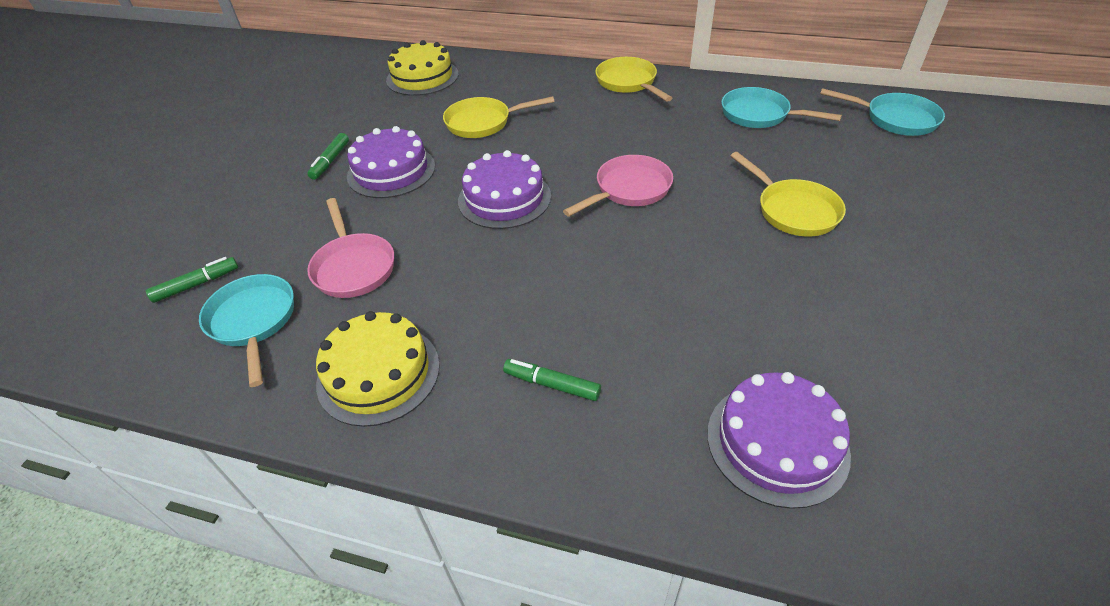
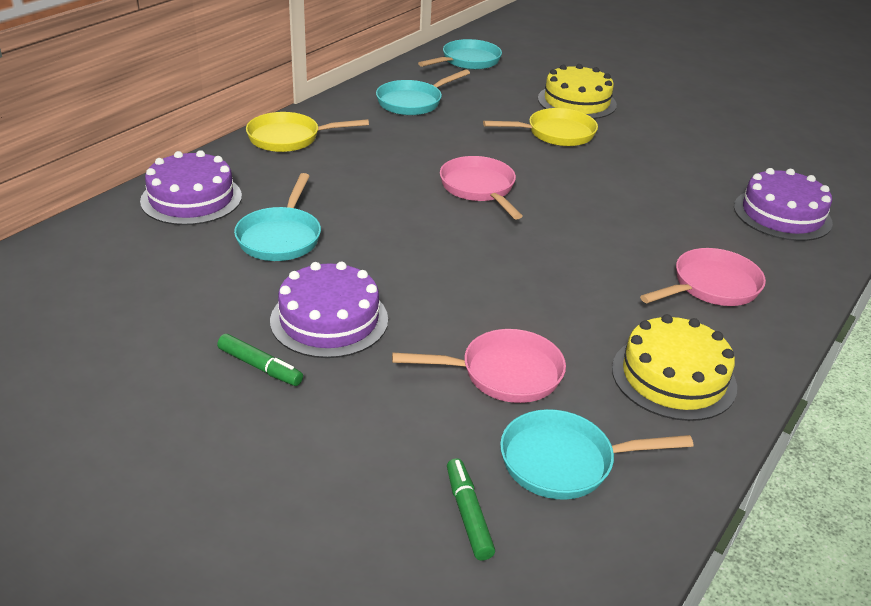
camera: 75 degrees left, 10 degrees down
yellow cake [386,40,459,96] -> yellow cake moved to [538,64,617,119]
yellow pan [443,96,554,138] -> turquoise pan [234,173,321,261]
purple cake [458,150,551,229] -> purple cake moved to [140,150,242,225]
green marker [503,359,601,401] -> pink pan [640,248,766,306]

